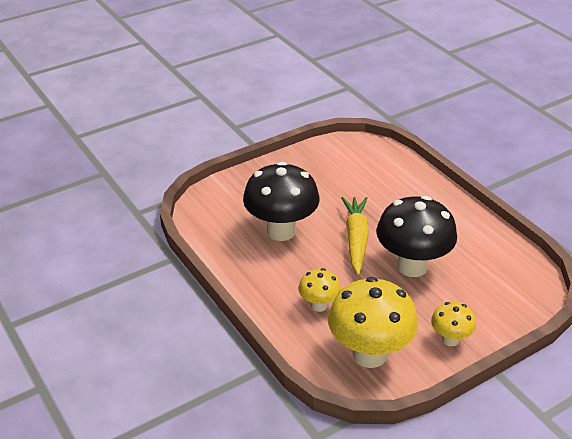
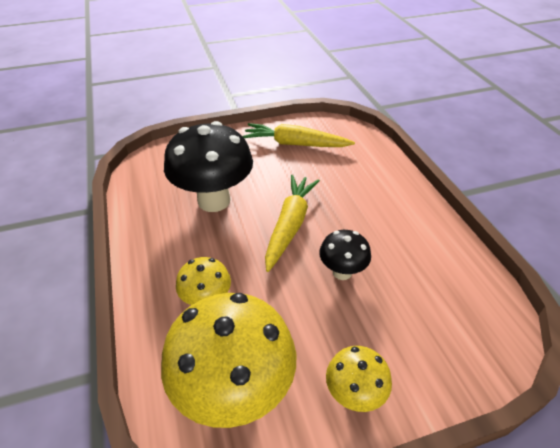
camera: 15 degrees right, 5 degrees up
black mushroom [376,196,457,277] -> black mushroom [319,230,371,280], size x0.51
none -> yellow carrot [243,123,355,147]

